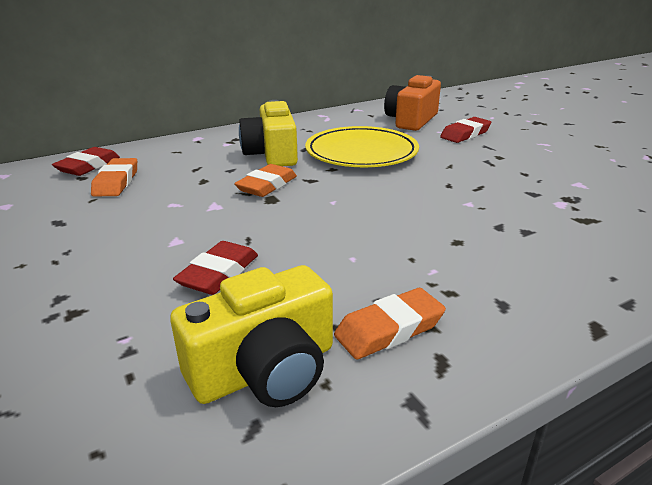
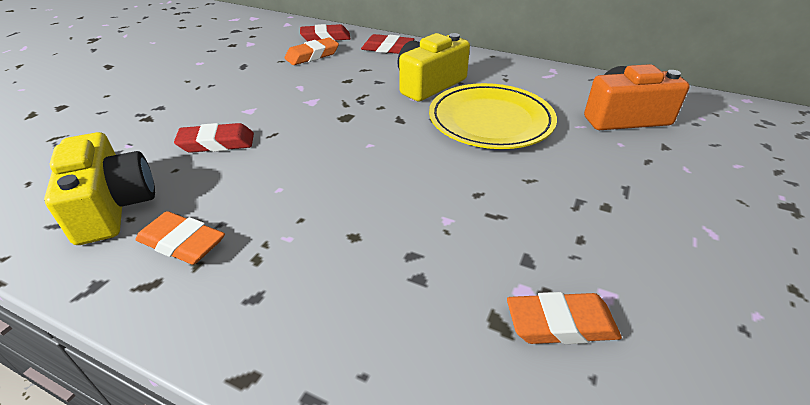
camera: 55 degrees right, 10 degrees up
yellow camera [170,265,333,407] -> yellow camera turned 135 degrees counterclockwise [44,132,155,245]
orange eraser [234,164,297,197] -> orange eraser moved to [507,292,622,344]
red eraser [440,117,491,143] -> red eraser moved to [361,34,414,54]

